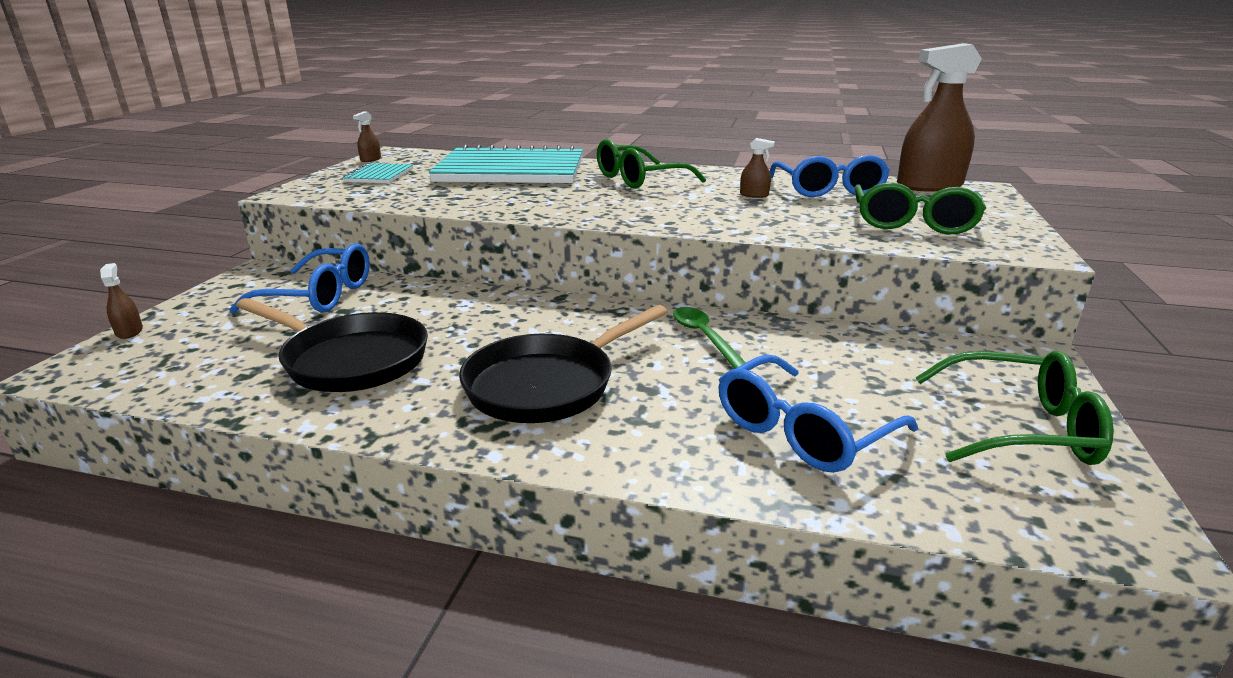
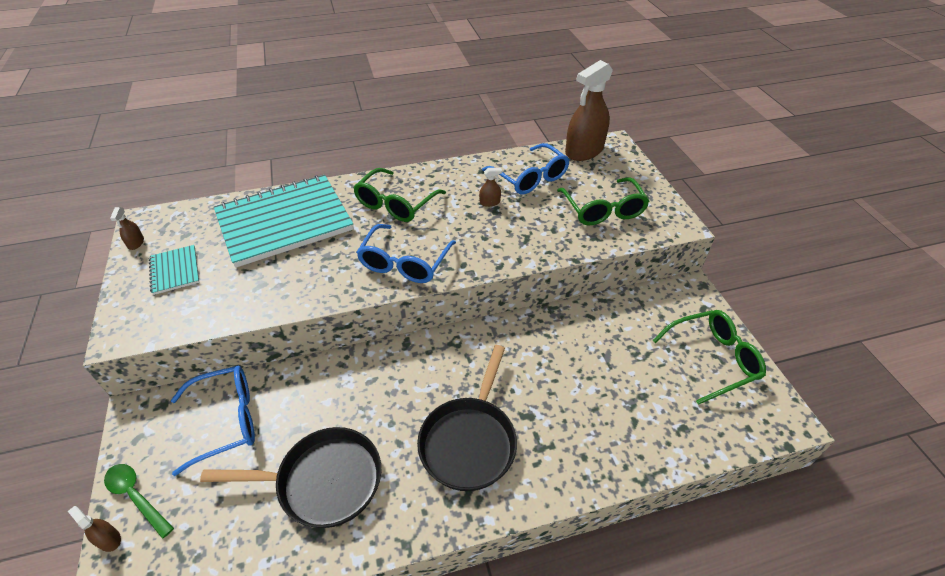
camera: 30 degrees left, 20 degrees up
green spoon [673,307,746,369] -> green spoon moved to [104,464,174,539]
blue glasses [718,354,918,473] -> blue glasses moved to [356,224,456,283]

